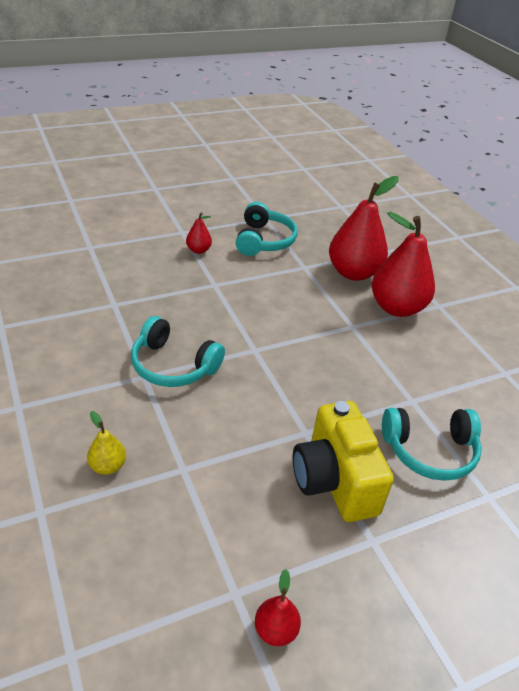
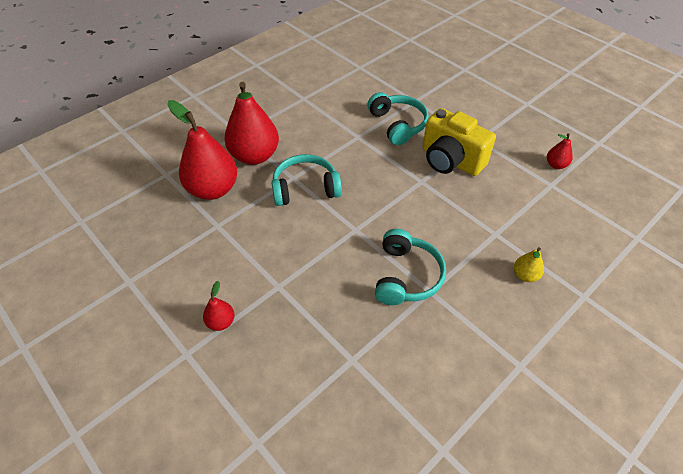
camera: 105 degrees left, 10 degrees up
turquoise headphones [236,202,298,256] -> turquoise headphones moved to [272,154,342,206]
yellow camera [293,401,394,522] -> yellow camera turned 75 degrees clockwise [423,108,496,176]

